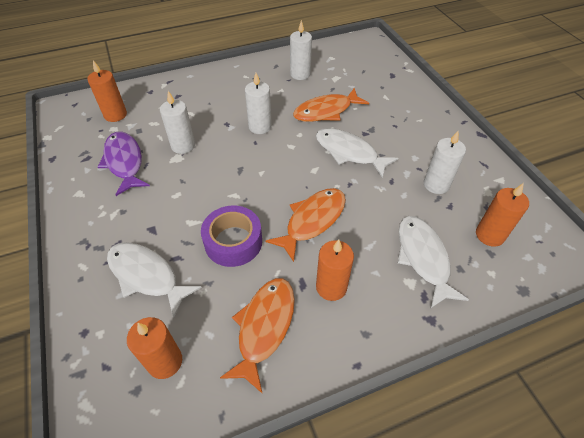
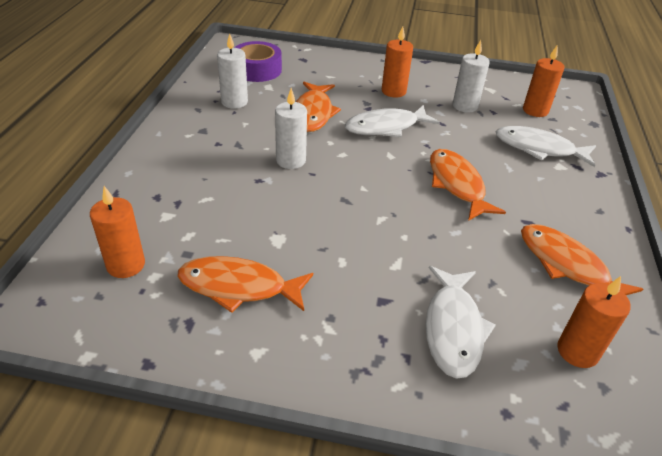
camera: 60 degrees left, 10 degrees down
purple fish [98,131,150,196] -> orange fish [178,256,313,313]
white fish [107,242,202,318] -> white fish turned 60 degrees counterclockwise [425,266,496,379]
white candle [160,91,195,154] -> none
purple tape [201,206,262,267] -> purple tape moved to [234,41,282,82]
orange candle [316,239,354,301] -> orange candle moved to [382,26,413,98]

